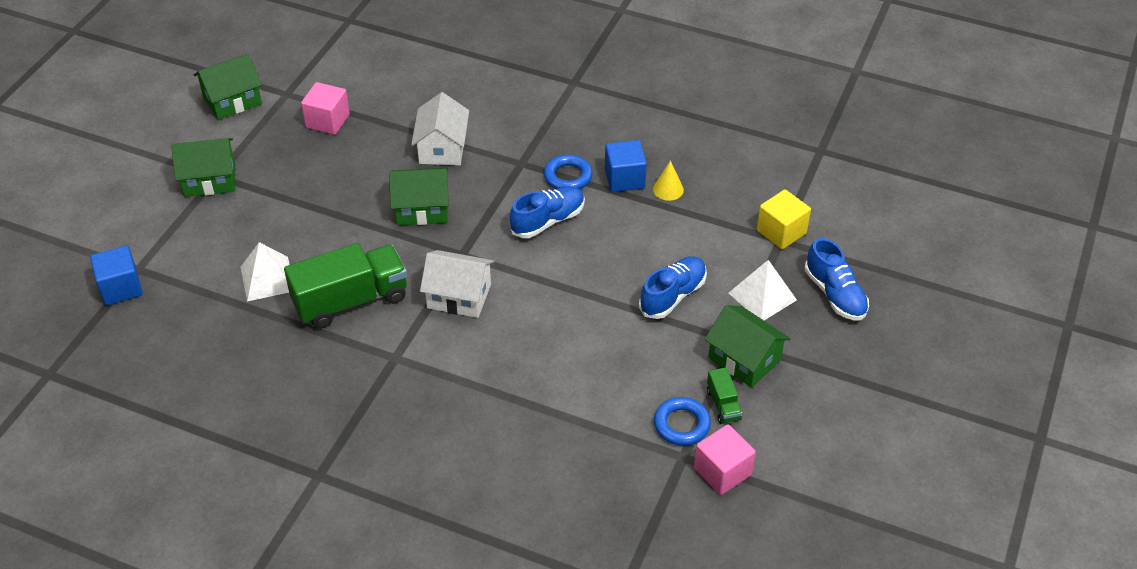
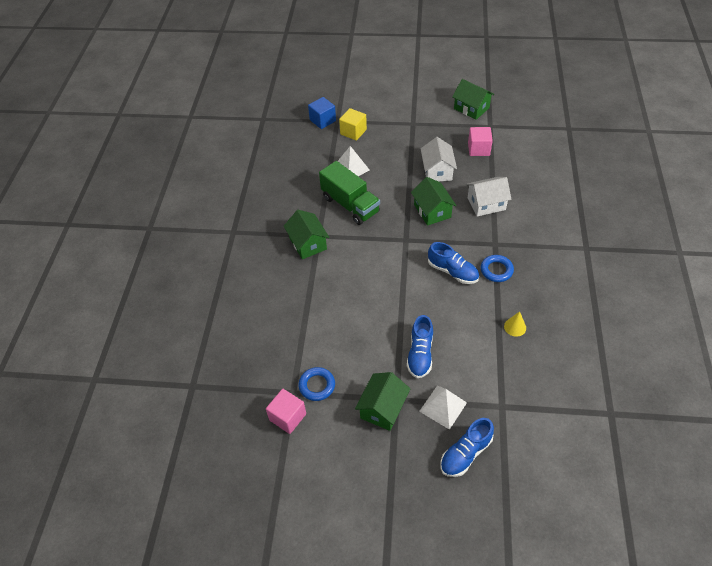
camera: 75 degrees right, 5 degrees up
green house [171,138,235,197] -> green house moved to [284,210,330,259]
white house [420,250,494,318] -> white house moved to [421,137,457,182]
blue cube [605,140,647,192] -> none
blue shoe [639,256,707,319] -> blue shoe turned 75 degrees clockwise [407,315,433,378]
green truck [707,367,742,424] -> none
yellow cube [757,189,811,249] -> yellow cube moved to [339,108,367,141]

